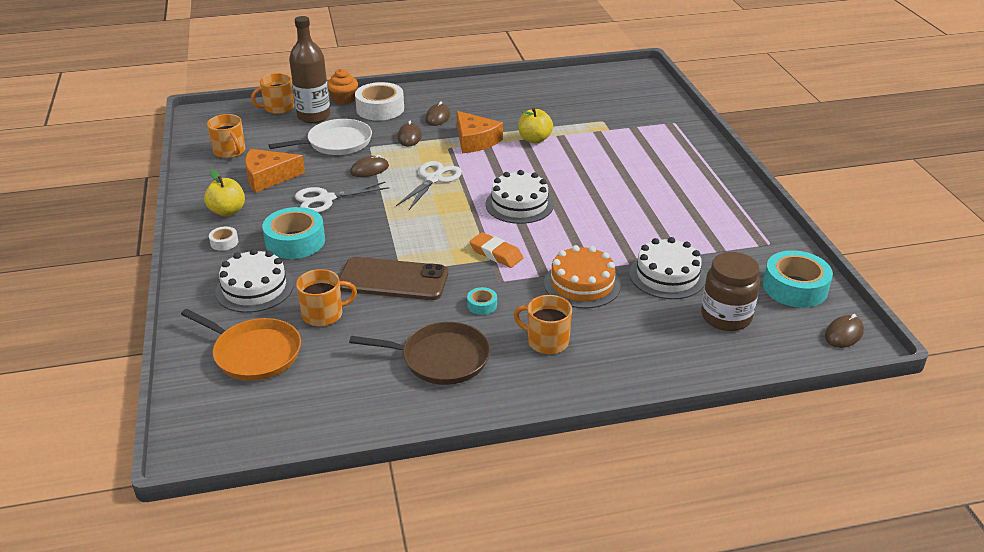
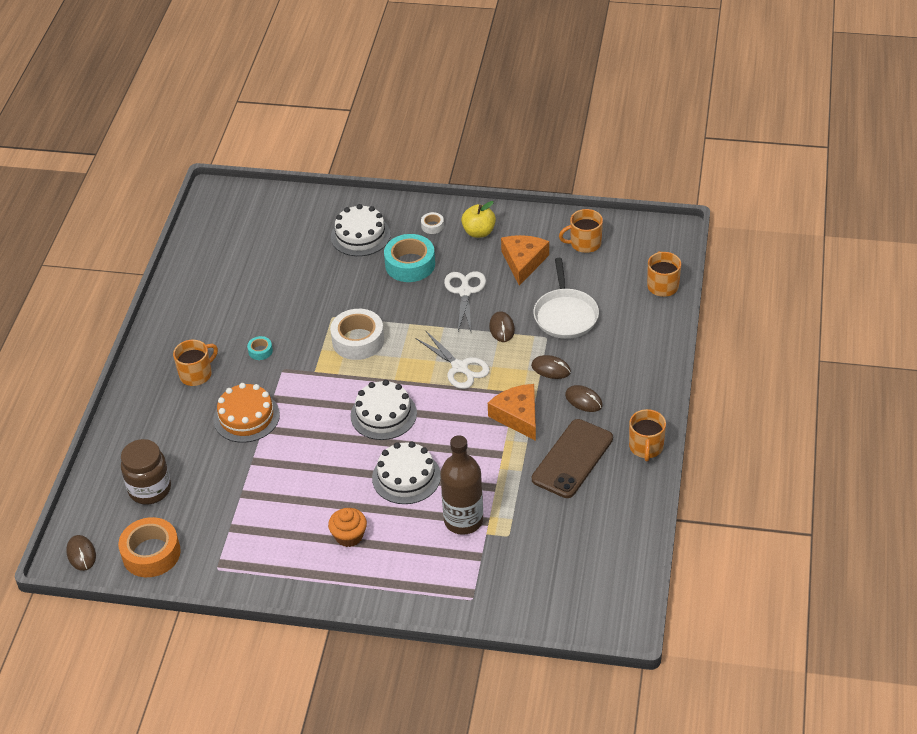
camera: 115 degrees right, 10 degrees up
orange pan [181,309,301,381] -> none
brown bottle [289,16,330,123] -> brown bottle moved to [440,435,483,535]
orange mug [296,269,357,326] -> orange mug moved to [629,409,666,461]
orange cupcake [327,69,358,105] -> orange cupcake moved to [328,508,367,547]
brown phone [339,257,448,300] -> brown phone moved to [532,419,613,498]
brown pan [349,322,490,385] -> none
white tape [355,82,404,120] -> white tape moved to [330,309,384,360]
orange cheese [457,111,503,153] -> orange cheese turned 75 degrees clockwise [488,384,536,441]
orange eraser [469,232,523,268] -> none
yellow apple [518,107,553,143] -> none
white cake [629,237,706,299] -> white cake moved to [372,442,441,504]
turquoise tape [763,250,833,308] -> orange tape [118,517,181,577]

